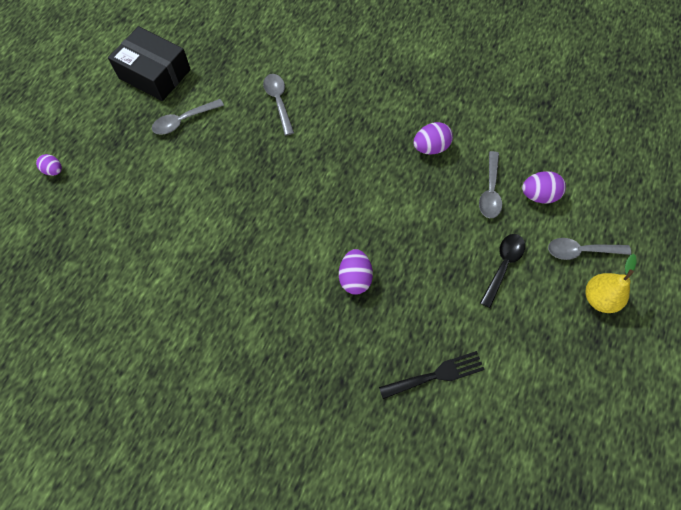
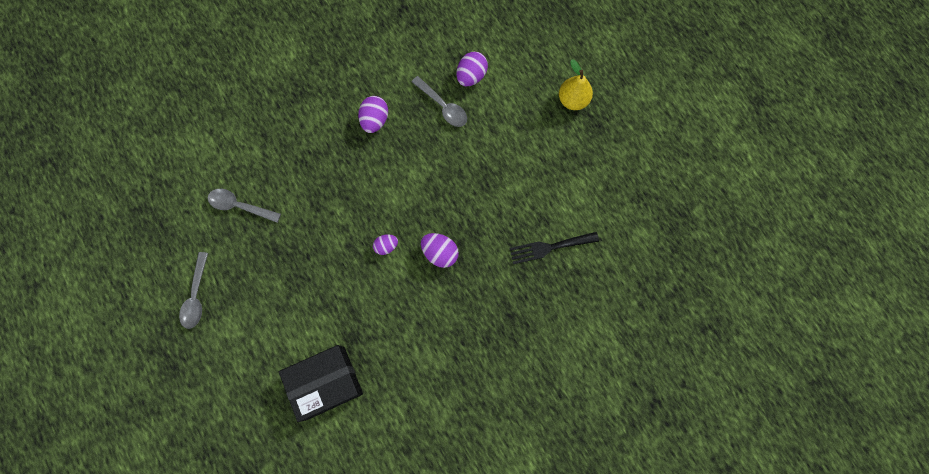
camera: 55 degrees left, 10 degrees up
purple egg [36,154,62,176] -> purple egg moved to [373,234,398,255]
black box [108,26,191,101] -> black box moved to [279,345,363,422]
black fork [379,351,485,399] -> black fork turned 120 degrees counterclockwise [509,232,599,264]
black spoon [480,234,525,308] -> none
grey spoon [548,238,631,260] -> none

